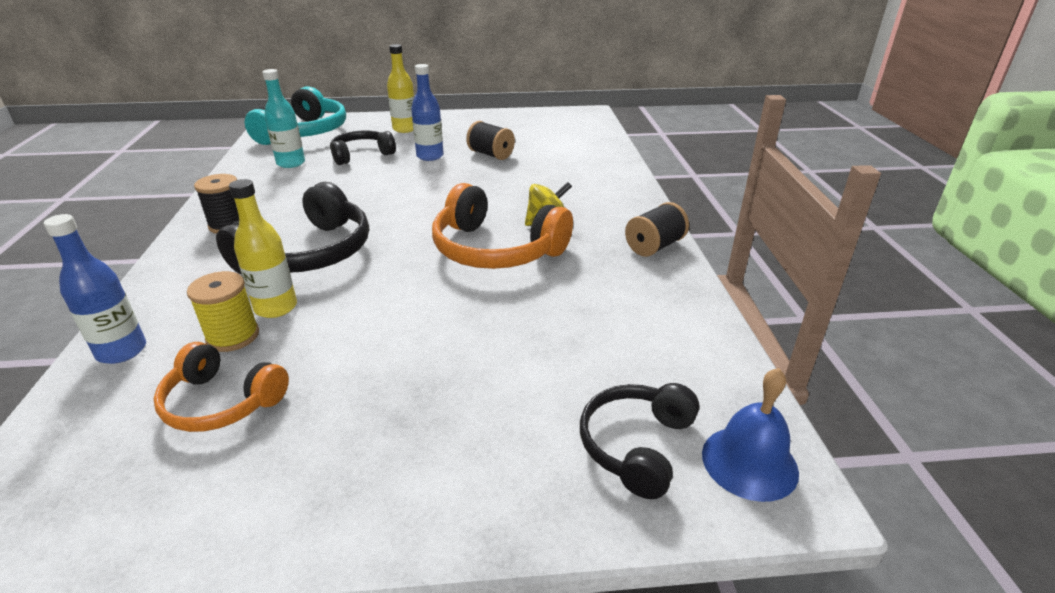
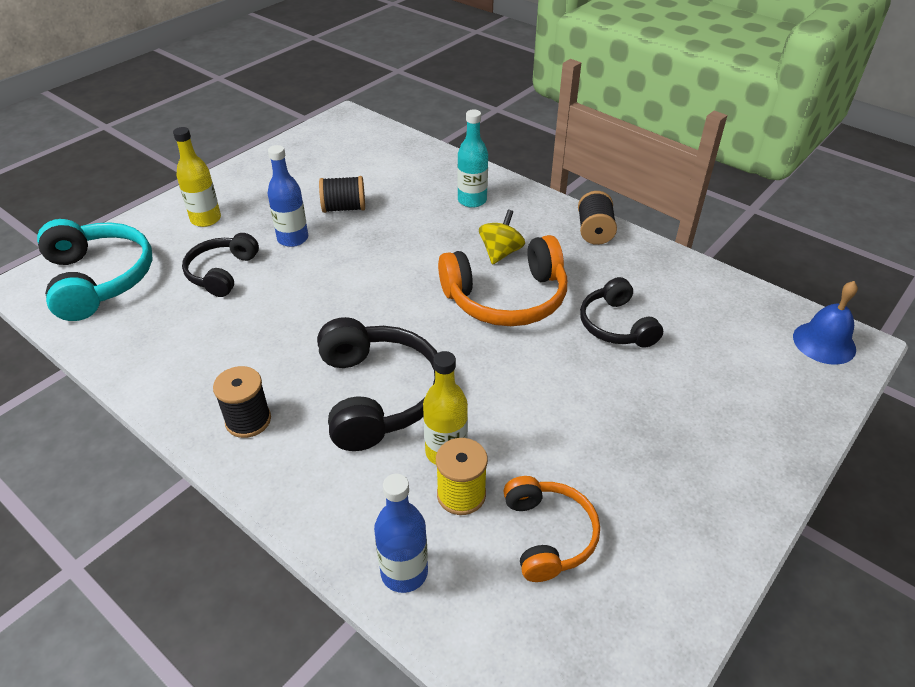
camera: 45 degrees left, 10 degrees up
orange headphones [154,342,289,432] -> orange headphones turned 75 degrees counterclockwise [503,476,600,582]
turquoise bottle [262,69,305,168] -> turquoise bottle moved to [457,109,488,208]
black headphones [580,383,699,499] -> black headphones moved to [580,277,663,348]

